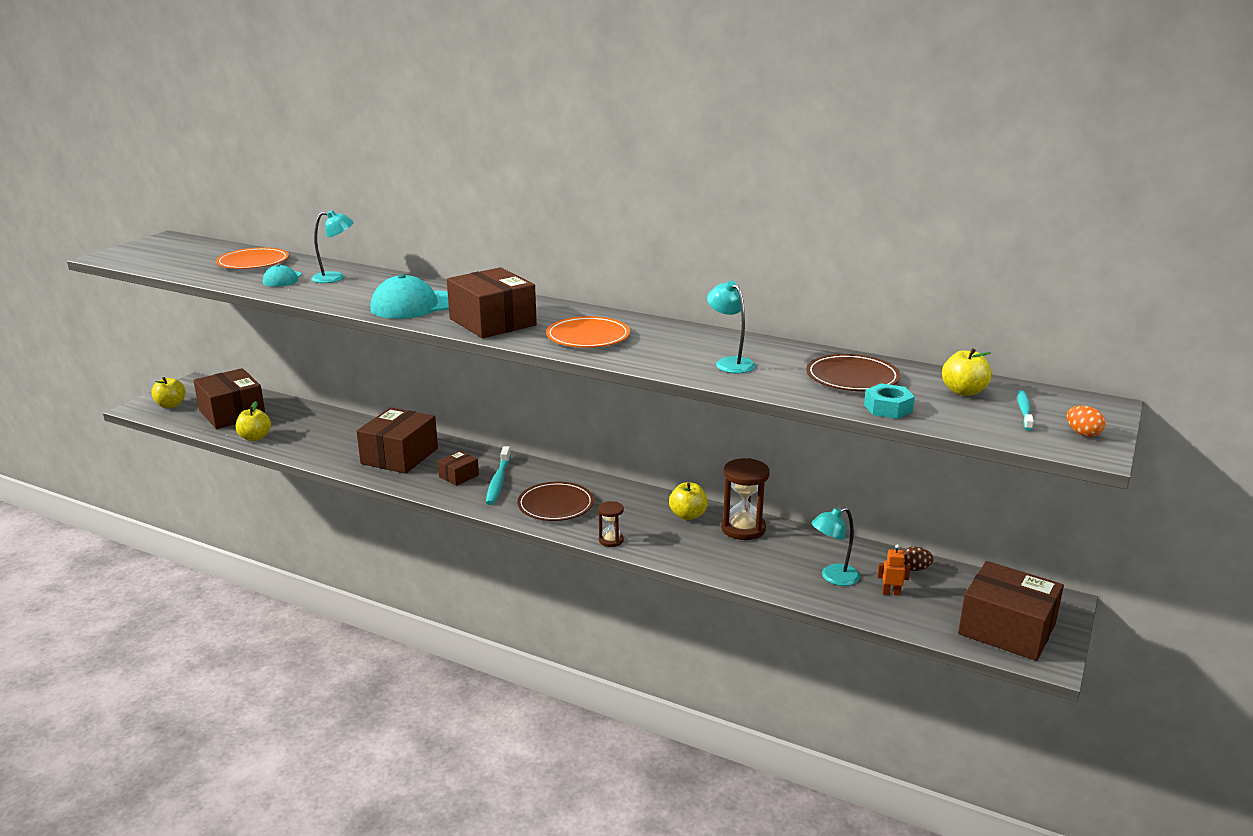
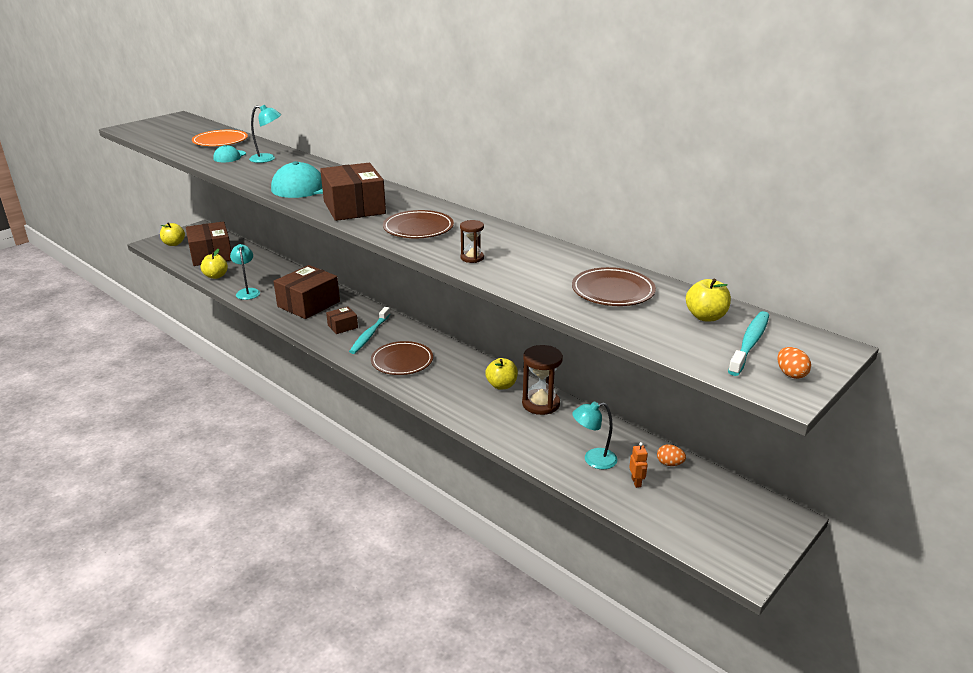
camera: 15 degrees right, 5 degrees up
orange plate [546,316,630,348] -> brown plate [383,210,454,238]
brown hourglass [598,501,624,547] -> brown hourglass moved to [460,220,484,263]
turquoise lamp [707,281,756,373] -> turquoise lamp moved to [230,244,260,300]
turquoise nut [864,383,915,419] -> none
orange robot [877,544,911,596] -> orange robot turned 60 degrees clockwise [629,442,648,488]
brown egg [904,547,934,571] -> orange egg [657,444,686,466]
brown box [958,561,1064,661] -> none
turquoise toothbrush [1017,390,1034,431] -> turquoise toothbrush [728,311,769,376], size x1.56

